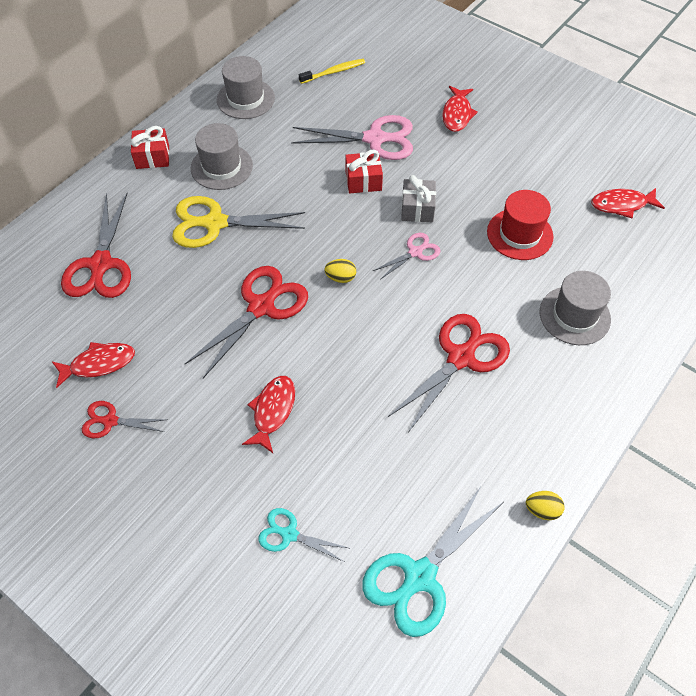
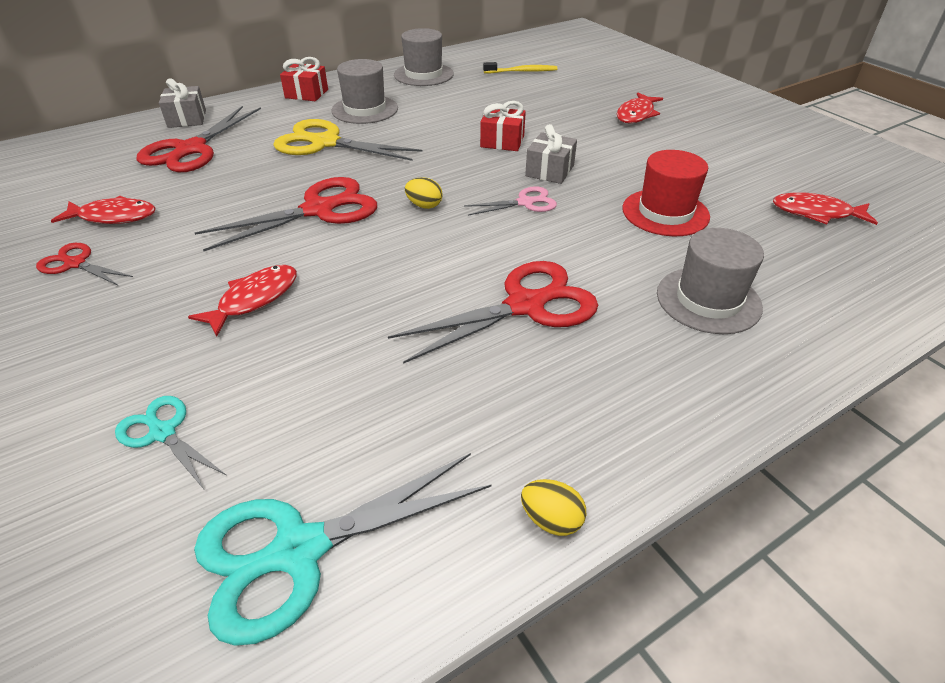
camera: 20 degrees right, 15 degrees down
pink scissors [291,115,413,160] -> none
none -> grey gift [159,78,206,128]

